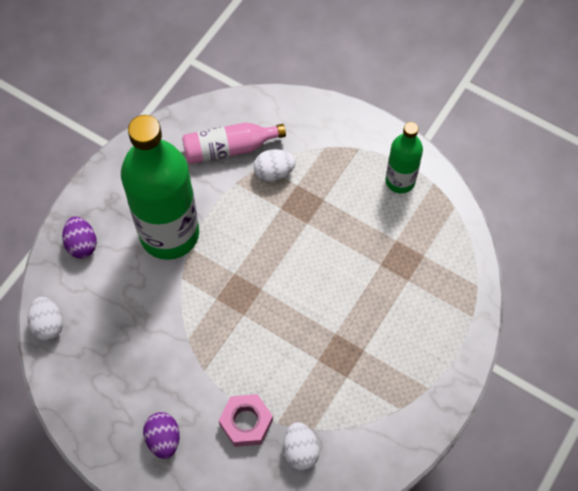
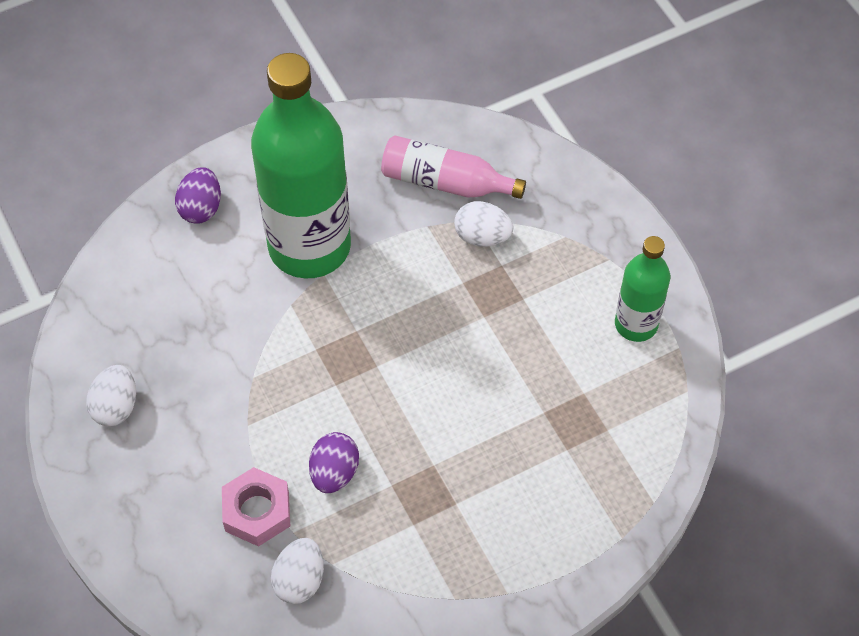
camera: 30 degrees right, 5 degrees down
white egg [28,297,63,341] -> white egg moved to [86,365,136,426]
purple egg [143,412,180,459] -> purple egg moved to [309,432,359,493]

